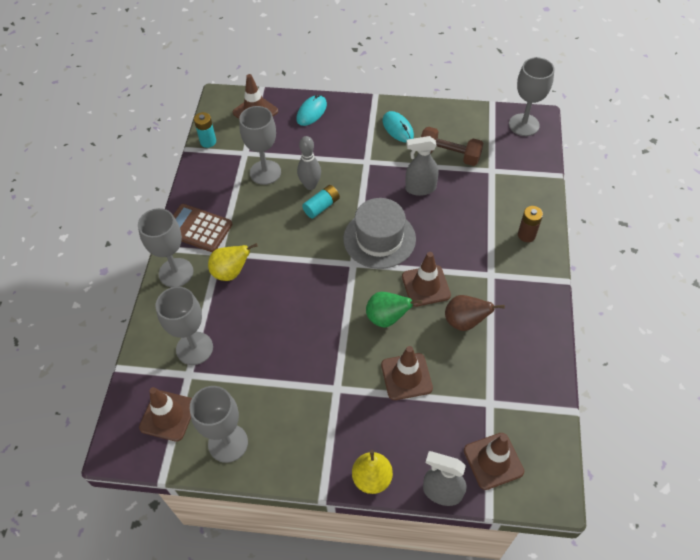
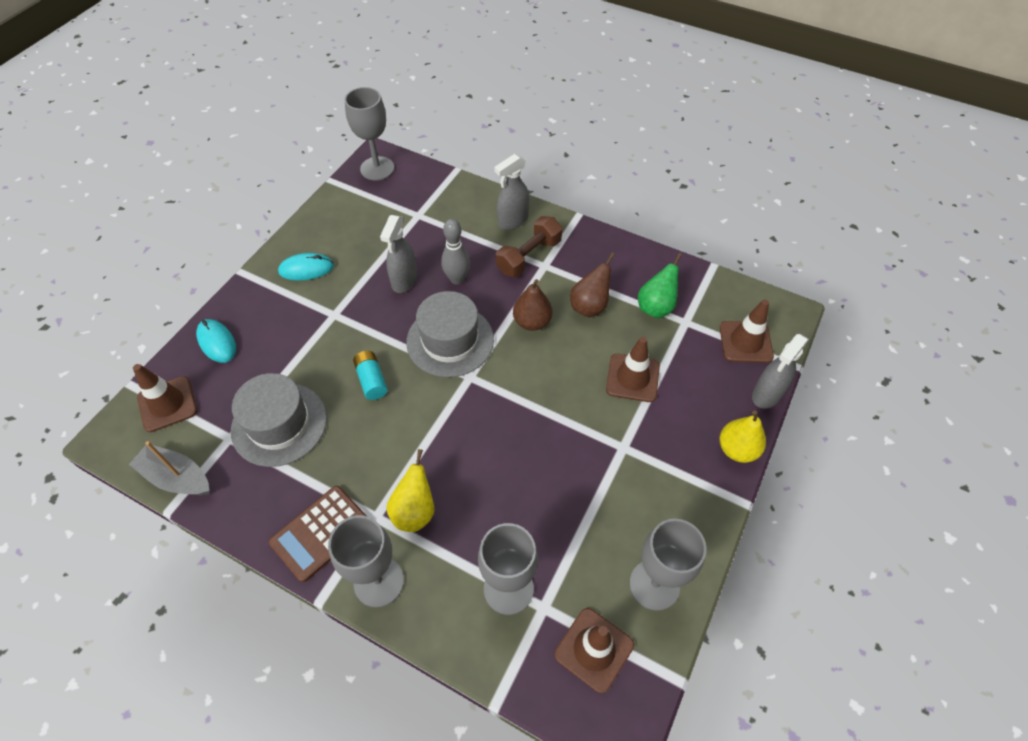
camera: 70 degrees left, 0 degrees up
turquoise battery [194,112,216,148] -> grey boat [129,441,210,495]
grey goblet [239,106,281,185] -> grey hat [231,373,327,467]
grey bowling pin [297,136,321,190] -> grey bowling pin moved to [441,219,470,285]
green pear [366,292,422,327] -> green pear moved to [638,253,682,318]
brown traffic cone [402,252,451,307] -> brown pear [513,279,552,331]
brown dumbbell [421,127,483,166] -> brown dumbbell moved to [496,216,562,277]
brown battery [518,206,543,242] -> grey spray bottle [494,154,529,230]

